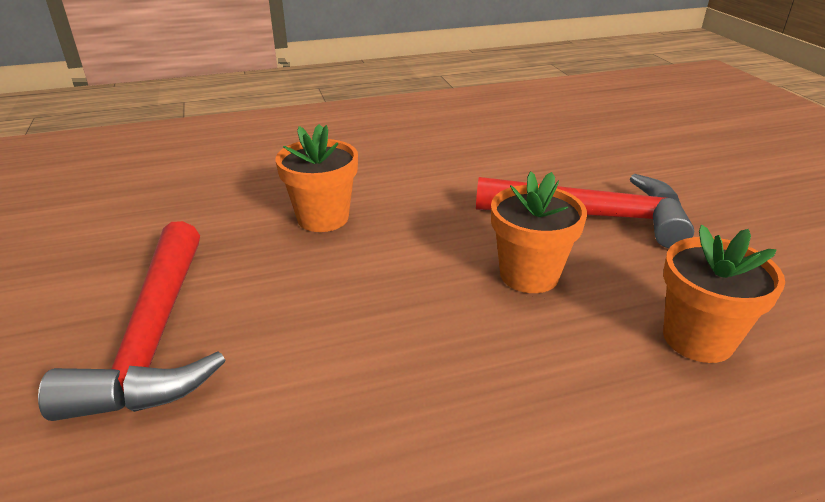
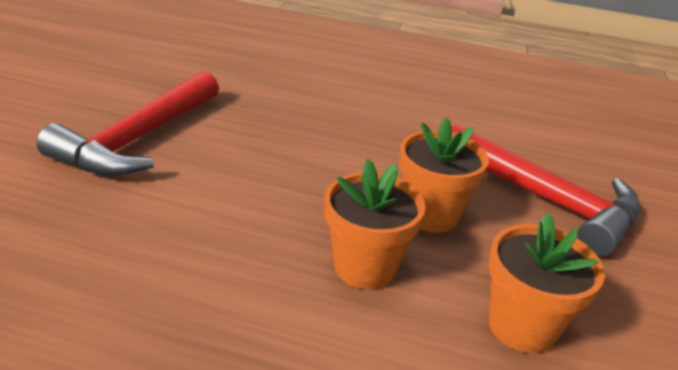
camera: 30 degrees right, 0 degrees up
orange flower pot [275,124,358,232] -> orange flower pot moved to [325,159,426,289]

